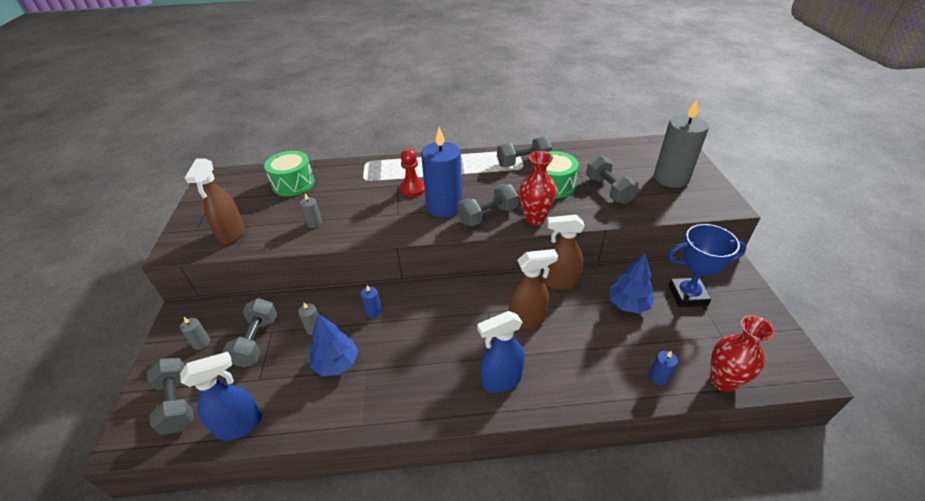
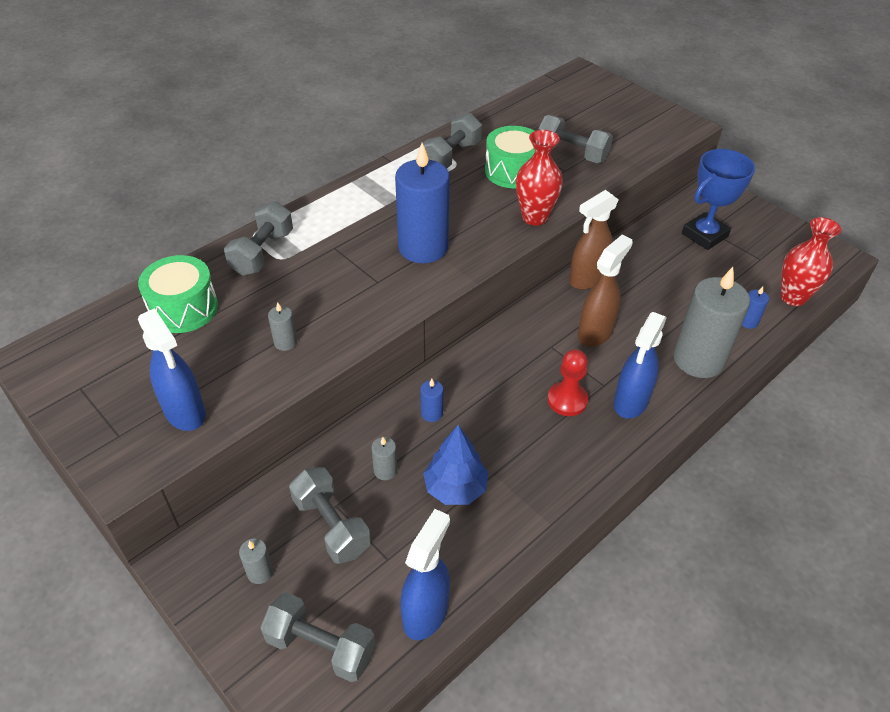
camera: 40 degrees left, 5 degrees up
brown spray bottle [185,159,244,244] -> blue spray bottle [138,308,206,431]
red pawn [399,149,425,197] -> red pawn moved to [547,349,588,416]
grey dumbbell [457,184,518,227] -> grey dumbbell moved to [224,201,293,276]
blue tree [609,253,654,314] -> none
grey candle [654,100,709,188] -> grey candle moved to [673,267,750,378]

